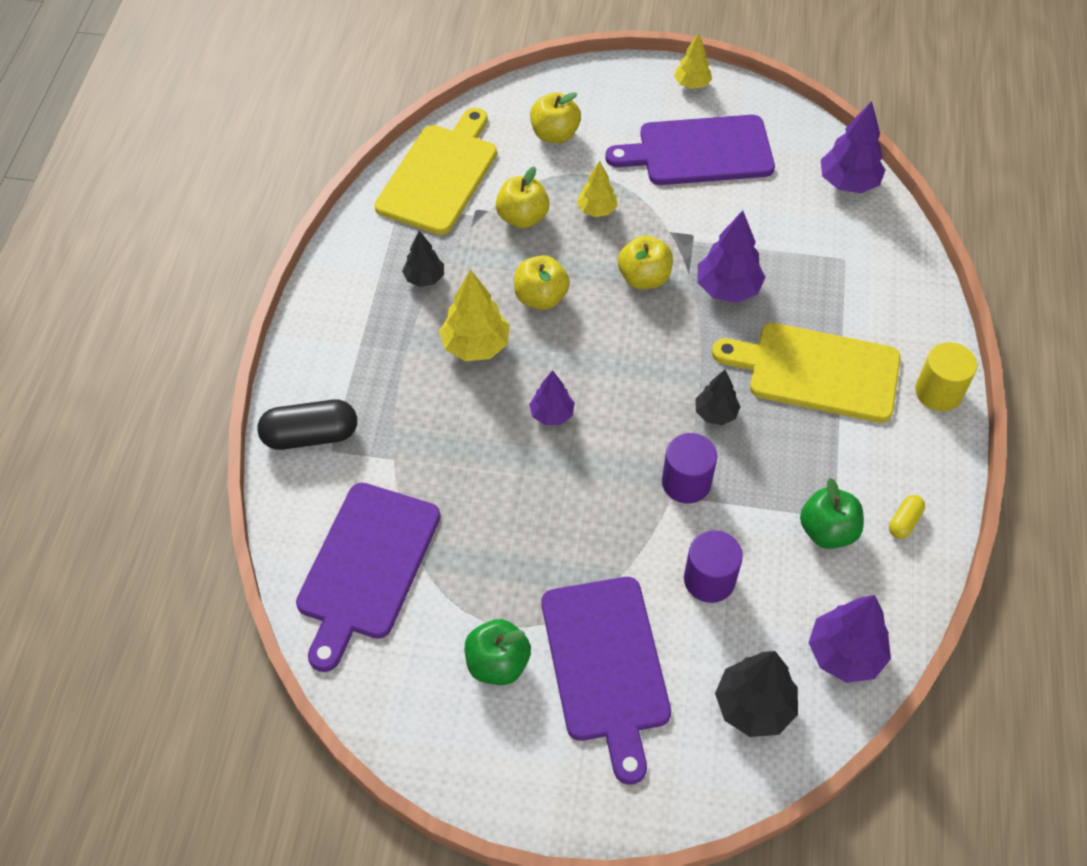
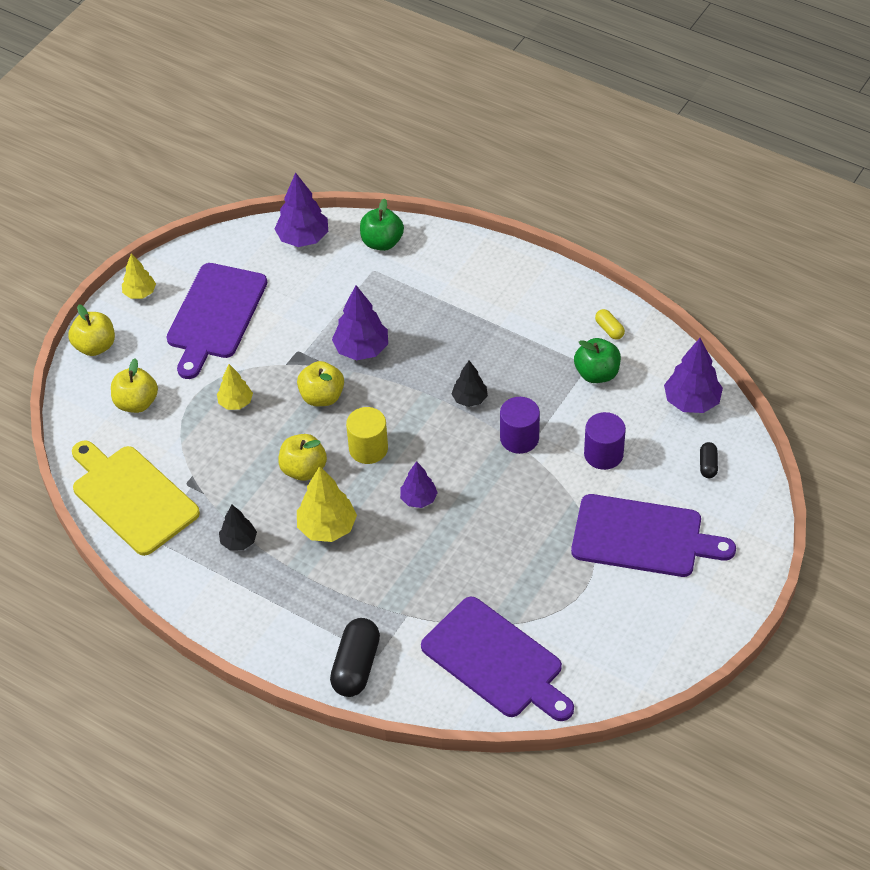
camera: 65 degrees left, 5 degrees down
green apple [465,619,531,685] -> green apple moved to [360,198,404,251]
yellow apple [496,167,550,229] -> yellow apple moved to [68,304,115,356]
yellow cutting board [712,323,901,423] -> none
black tree [715,651,798,737] -> black capsule [700,442,718,478]
yellow cylinder [915,342,977,411] -> yellow cylinder moved to [346,407,388,464]

